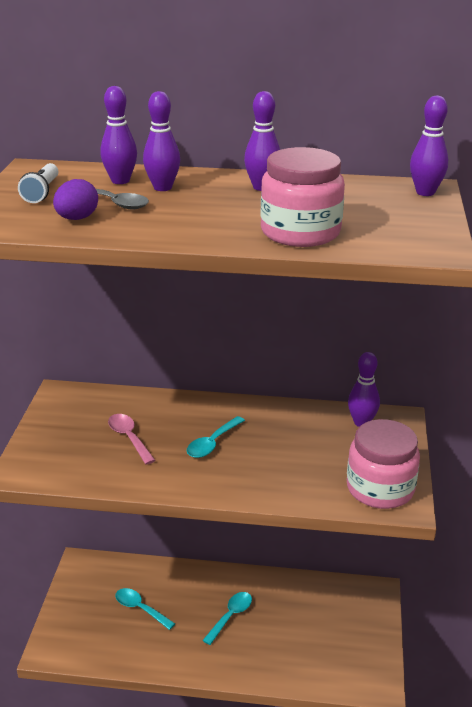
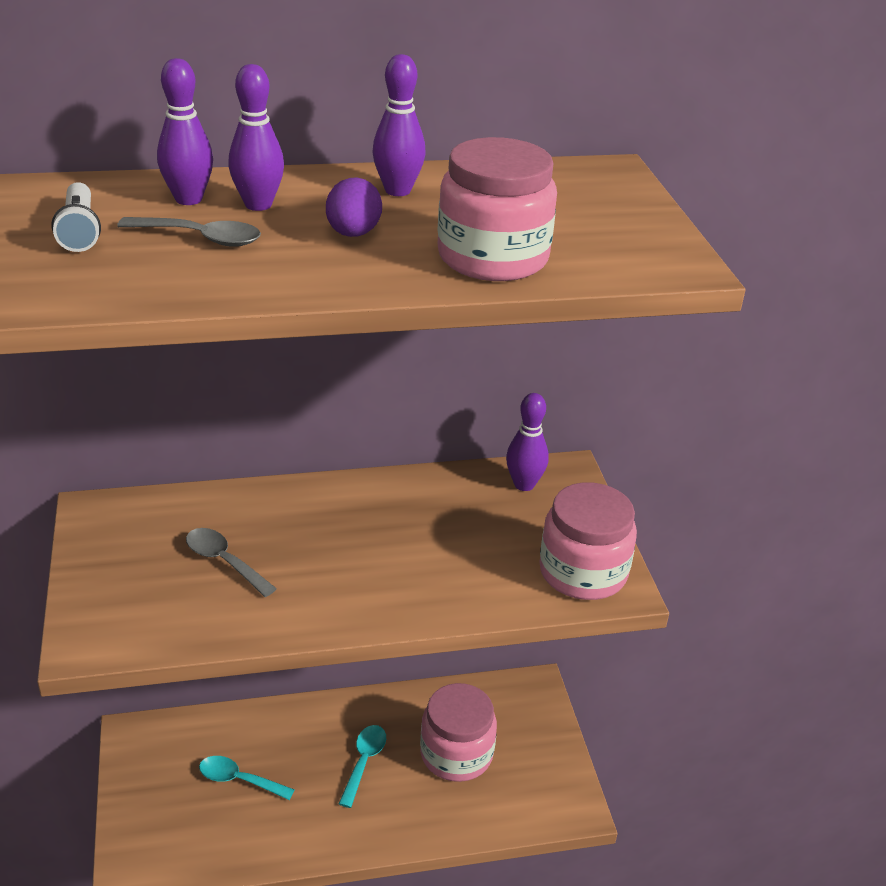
camera: 20 degrees left, 5 degrees up
purple egg [53,179,98,220] -> purple egg moved to [326,177,382,237]
pink spoon [108,414,156,465] -> grey spoon [186,528,277,597]
turquoise spoon [187,416,245,458] -> none
purple bowling pin [410,96,448,196] -> none
none -> pink jar [420,683,497,782]

